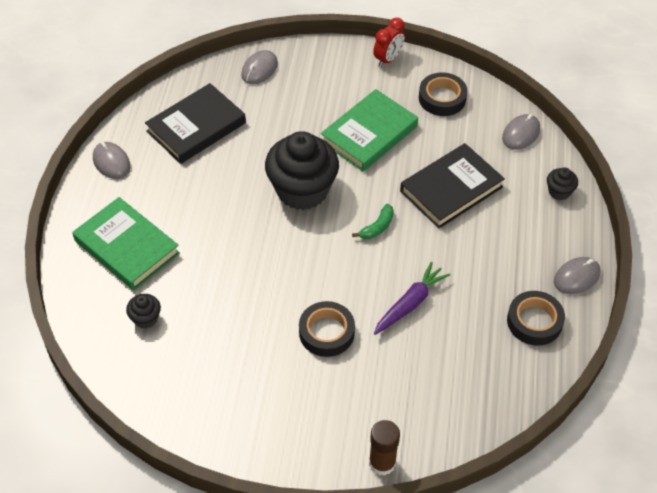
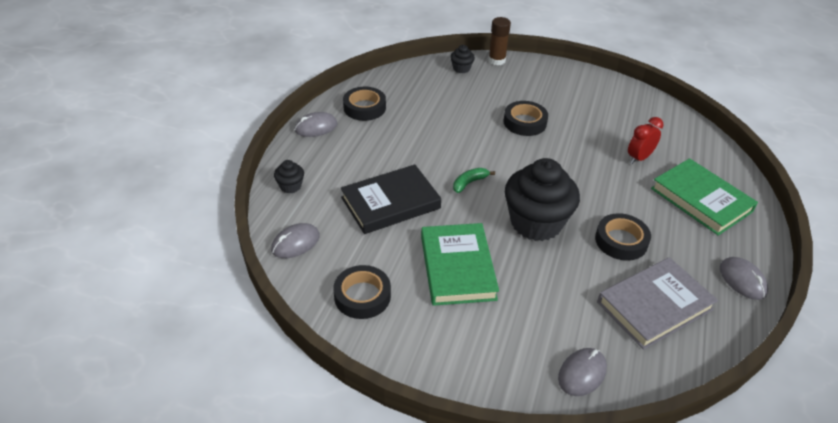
camera: 170 degrees left, 10 degrees down
black cupcake [126,294,161,329] -> black cupcake moved to [450,45,475,73]
black book [145,83,246,164] -> grey book [597,257,718,350]
green book [321,89,418,172] -> green book turned 60 degrees counterclockwise [421,223,499,306]
red clock [373,18,405,67] -> red clock moved to [628,117,663,164]
purple carrot [374,262,450,335] -> none
none -> black tape [595,213,651,261]

